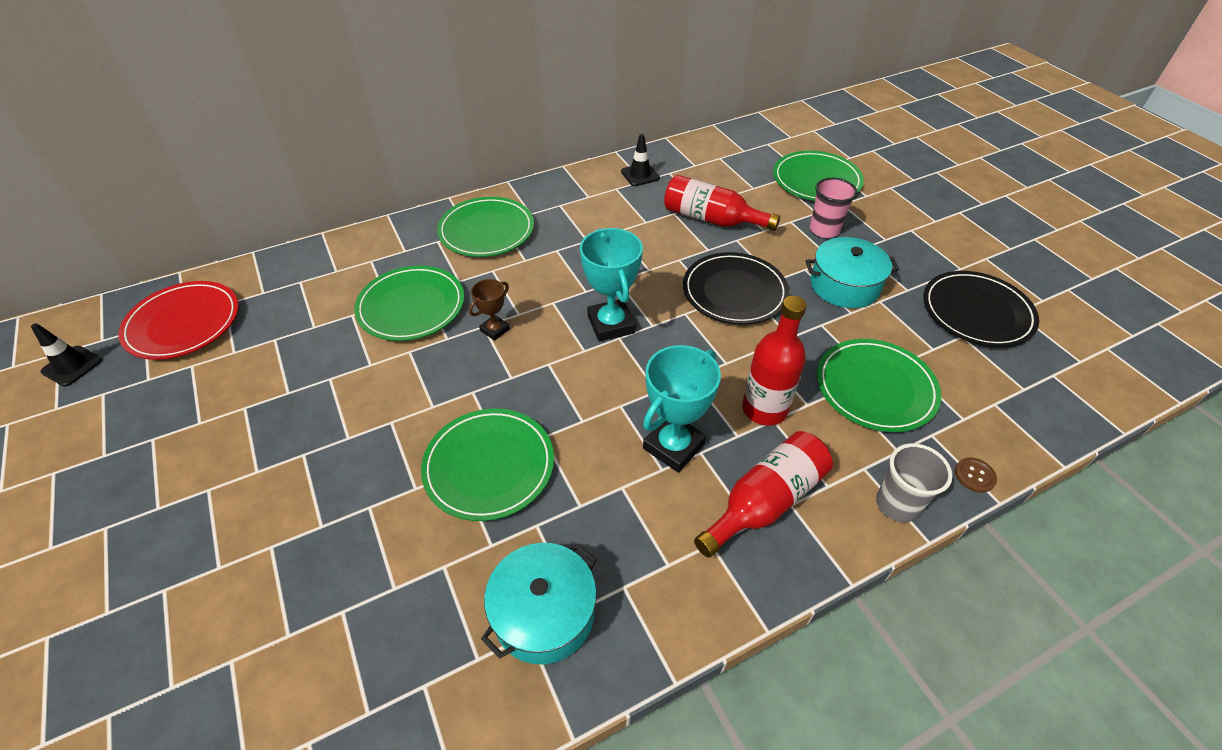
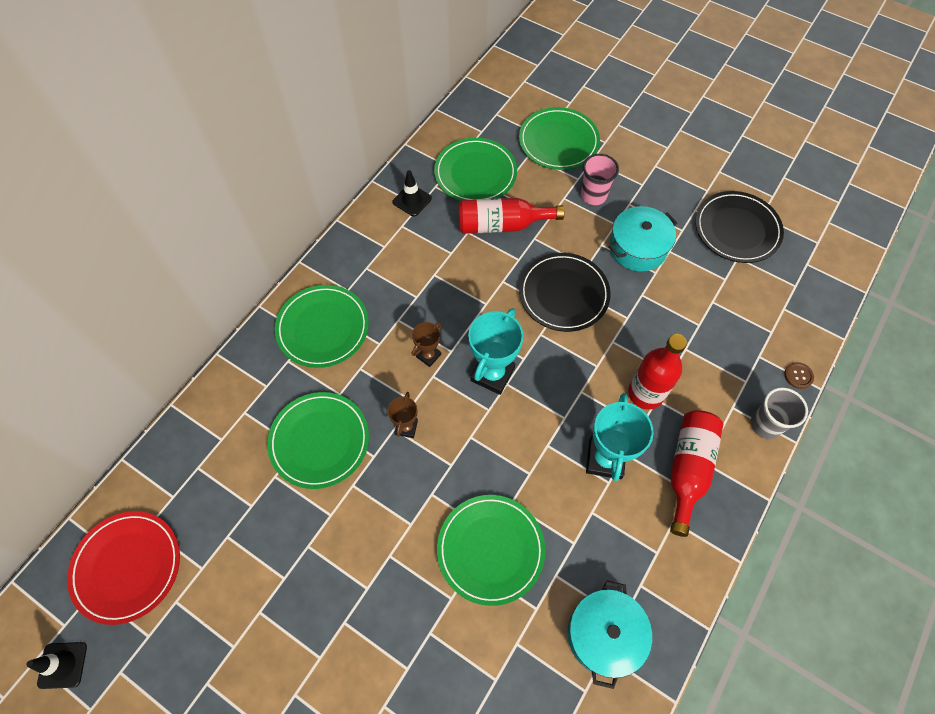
camera: 30 degrees left, 15 degrees up
turquoise trophy [580,228,643,342] -> turquoise trophy turned 75 degrees clockwise [468,308,524,395]
green plate [817,339,942,432] -> green plate moved to [434,138,517,201]
none -> brown trophy [412,322,442,367]

